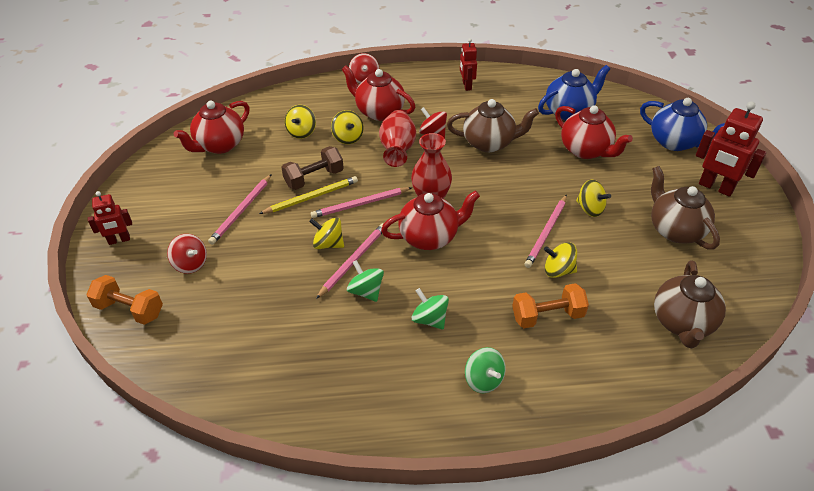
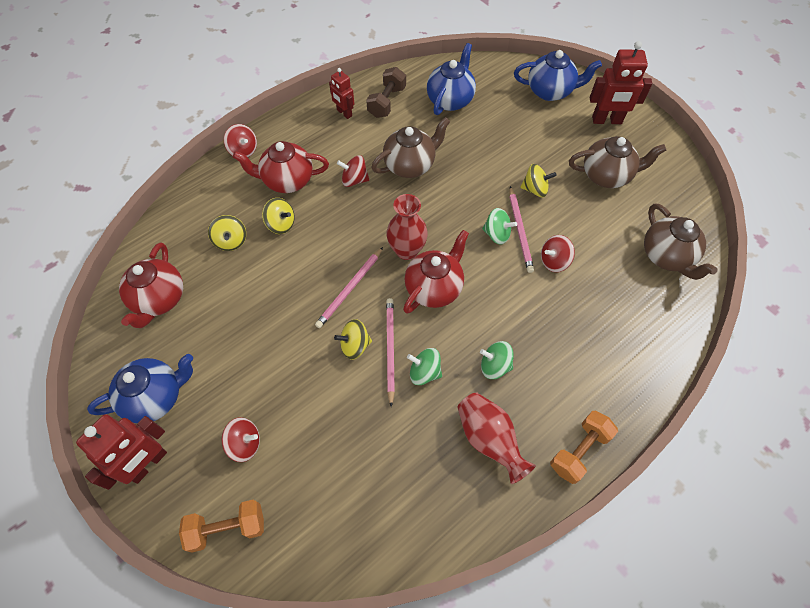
camera: 35 degrees left, 15 degrees up
red robot [88,191,132,245] -> red robot [76,414,167,490], size x1.66
pink pencil [208,174,272,245] -> none
yellow pencil [259,176,358,214] -> none
brown dumbbell [281,146,344,190] -> brown dumbbell moved to [366,67,406,118]
red vase [379,110,416,167] -> red vase moved to [458,393,536,484]
green spinning top [465,347,506,393] -> green spinning top moved to [482,208,517,245]
orange dumbbell [512,283,589,328] -> orange dumbbell moved to [550,411,618,484]
yellow spinning top [544,242,577,278] -> red spinning top [541,235,575,272]
red teapot [555,105,633,159] -> none
brown teapot [651,166,720,250] -> brown teapot turned 150 degrees clockwise [569,136,666,188]
none -> blue teapot [87,354,193,423]

